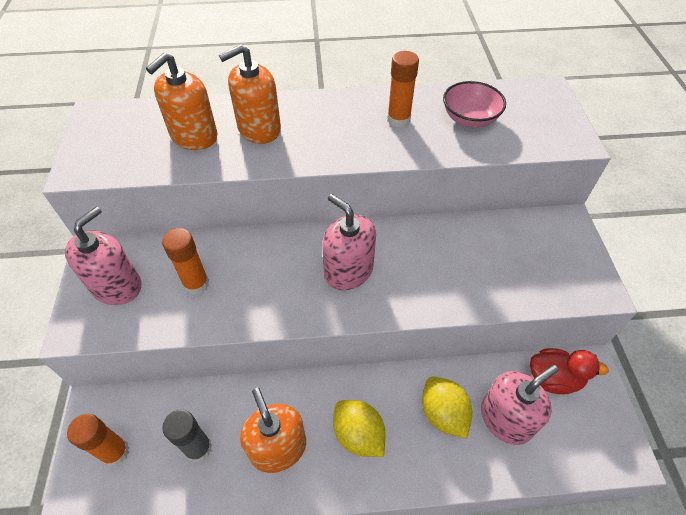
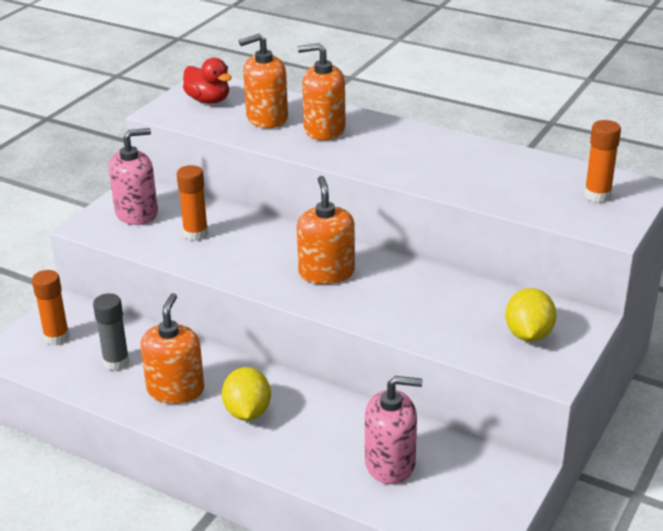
camera: 35 degrees right, 20 degrees down
pink soap dispenser [322,194,376,290] -> orange soap dispenser [297,176,355,284]
orange glue stick [387,51,419,128] -> orange glue stick moved to [584,120,621,202]
yellow lemon [422,377,472,438] -> yellow lemon moved to [505,288,557,342]
pink bowl [443,81,506,127] -> none
red duck [530,348,609,395] -> red duck moved to [183,58,232,104]

